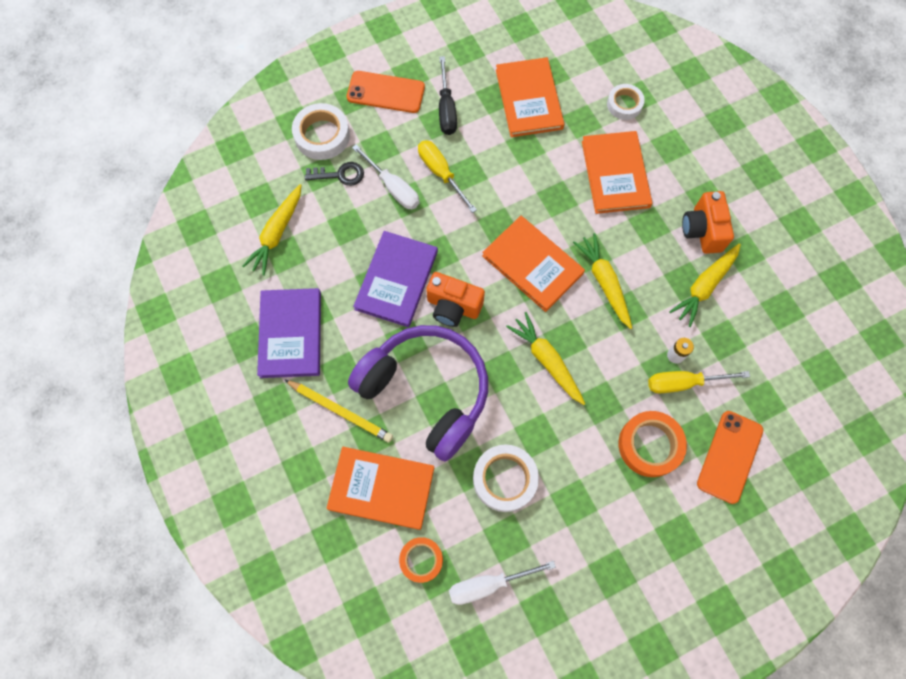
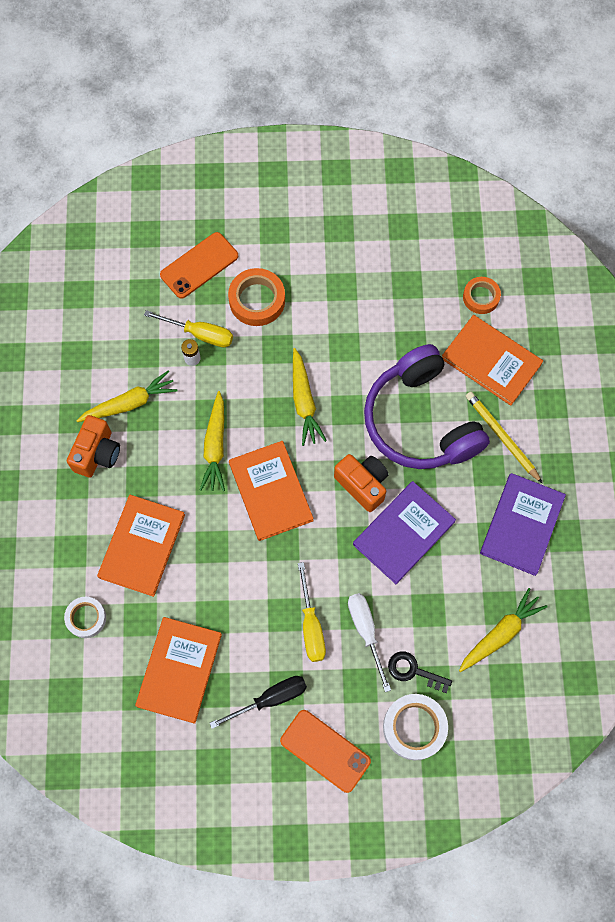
camera: 155 degrees left, 0 degrees up
black screwdriver [439,56,457,135] -> black screwdriver turned 45 degrees clockwise [210,676,307,729]
white screwdriver [449,561,556,605] -> none
white tape [473,444,539,512] -> none

